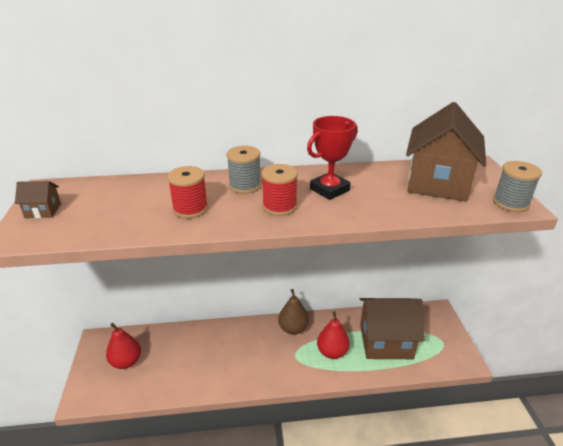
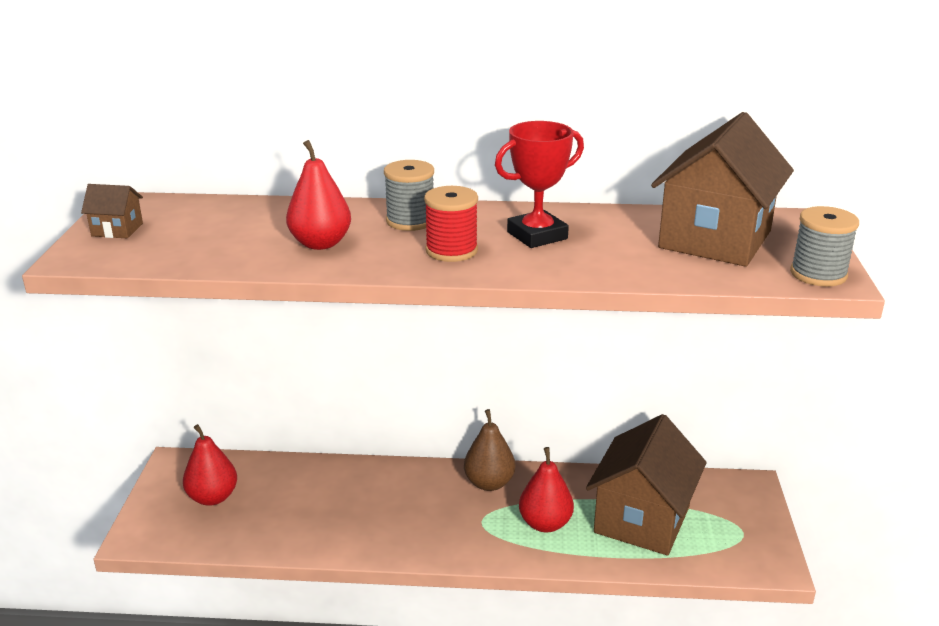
camera: 10 degrees right, 5 degrees down
red spool [167,166,208,219] -> red pear [286,140,351,250]
brown house [360,298,425,359] -> brown house turned 75 degrees counterclockwise [586,414,707,556]

